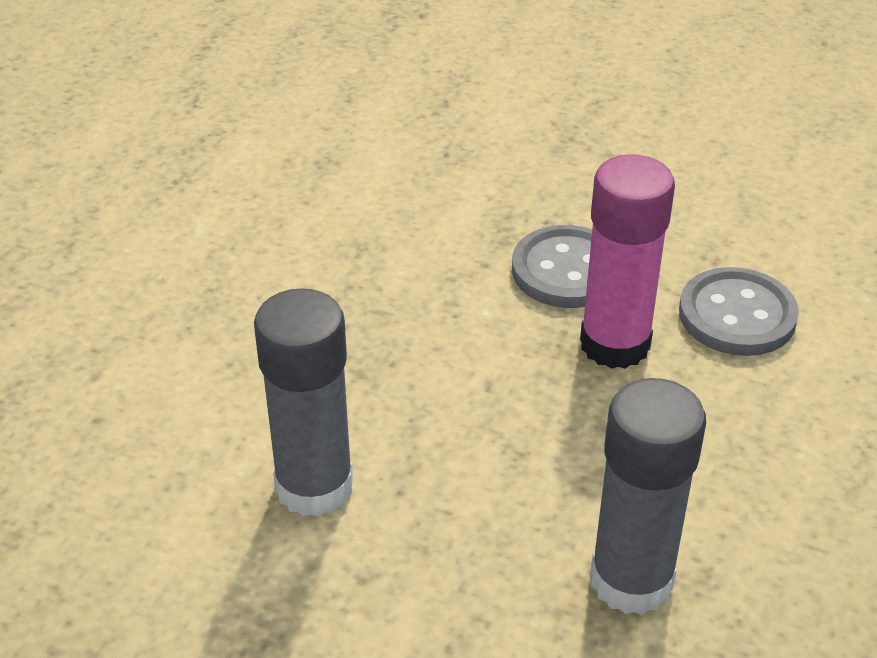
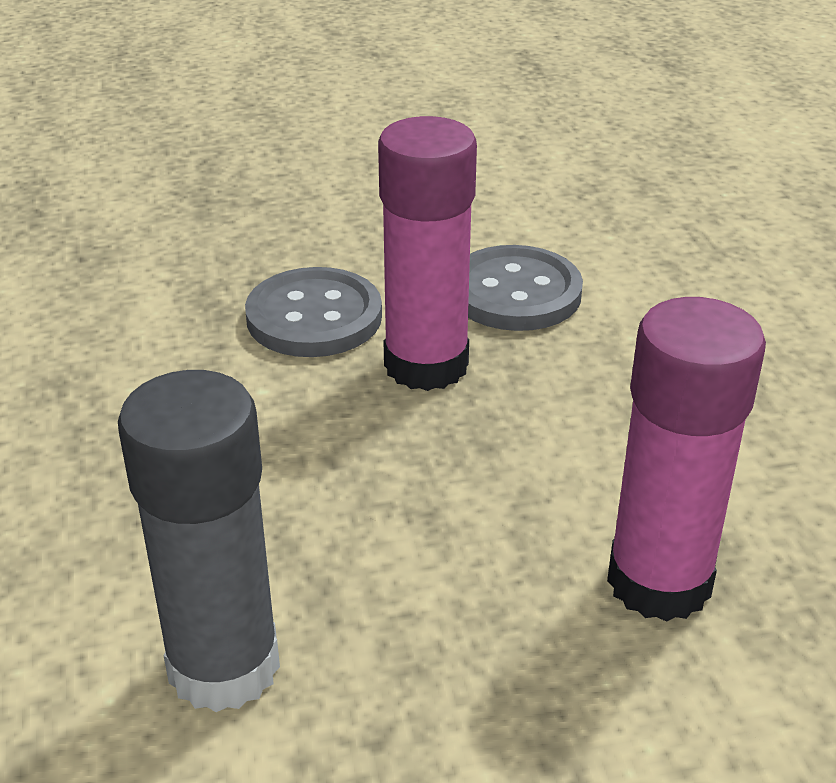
camera: 35 degrees left, 5 degrees down
grey glue stick [590,378,706,615] -> pink glue stick [607,297,766,622]

